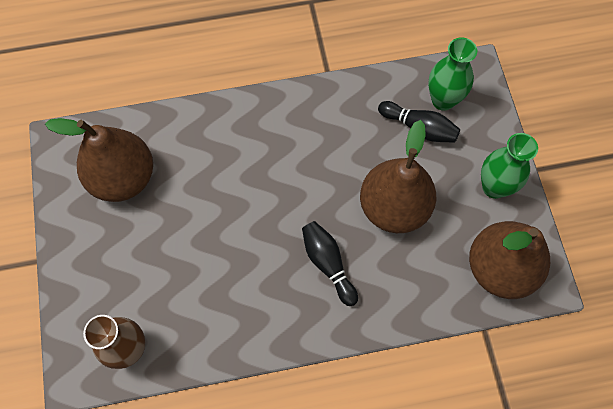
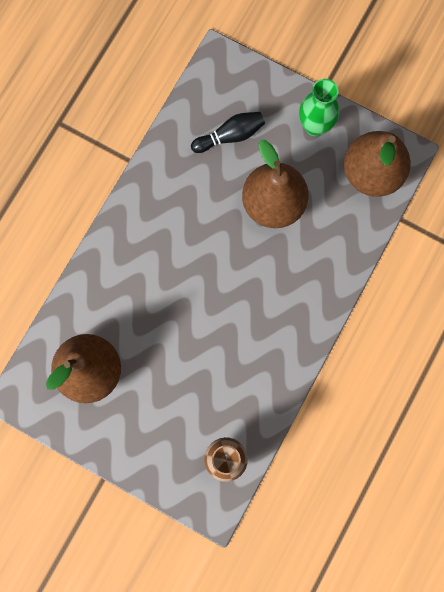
camera: 50 degrees left, 10 degrees up
black bowling pin [302,221,358,306] -> none
green vase [428,37,477,111] -> none

